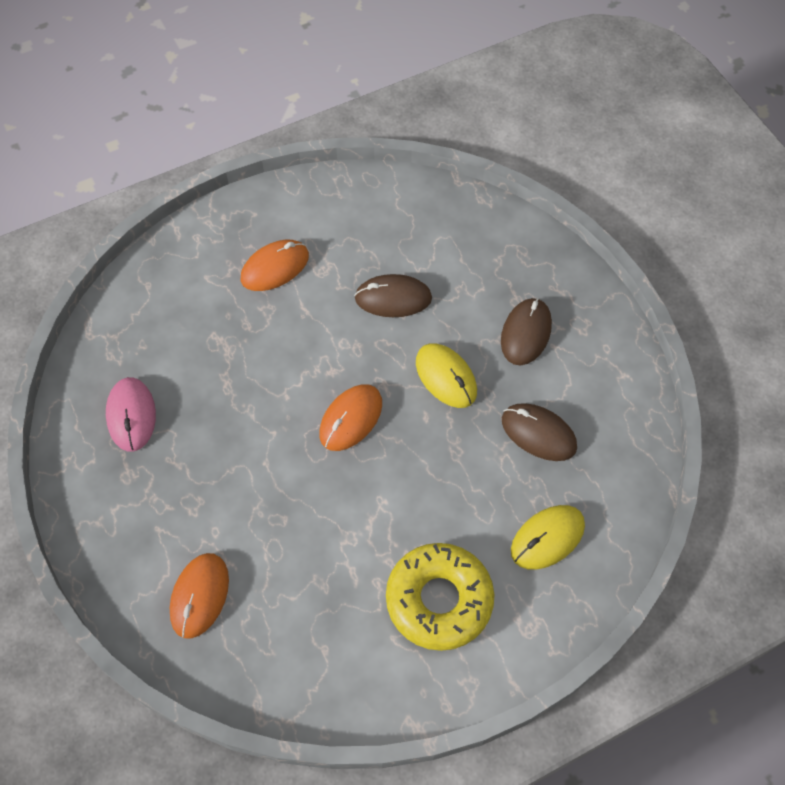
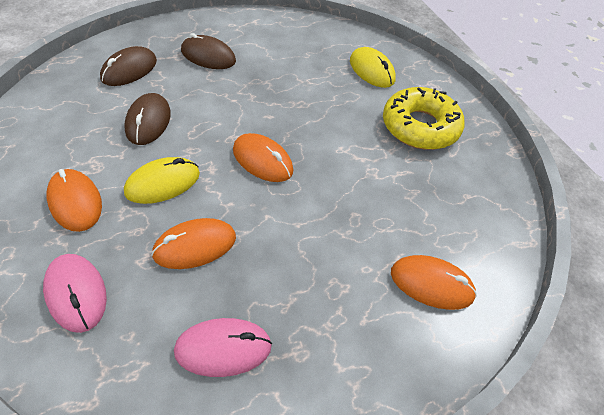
camera: 90 degrees left, 10 degrees down
yellow mouse [416,343,477,408] -> yellow mouse moved to [124,157,200,204]
brown mouse [502,403,577,461] -> brown mouse moved to [100,46,157,86]
none -> pink mouse [43,254,107,333]
none -> orange mouse [151,218,236,269]

